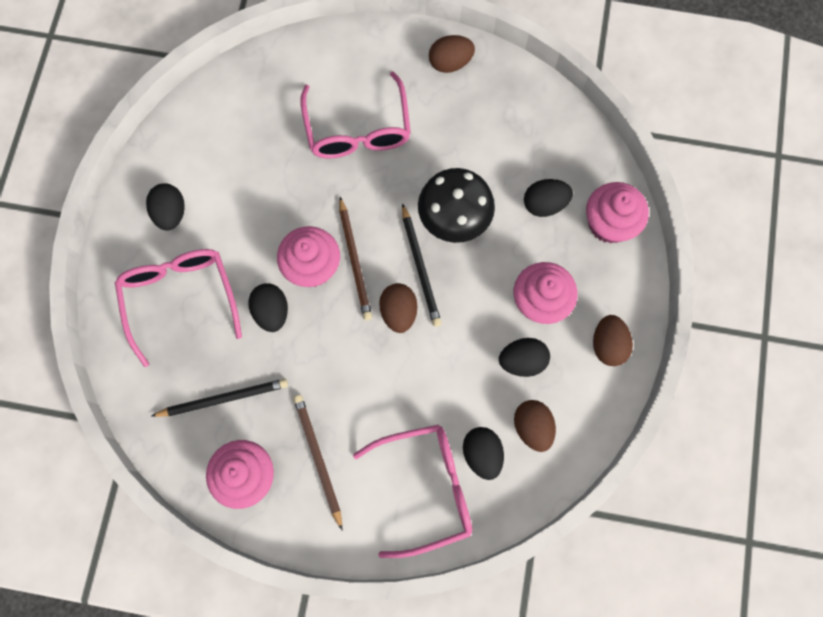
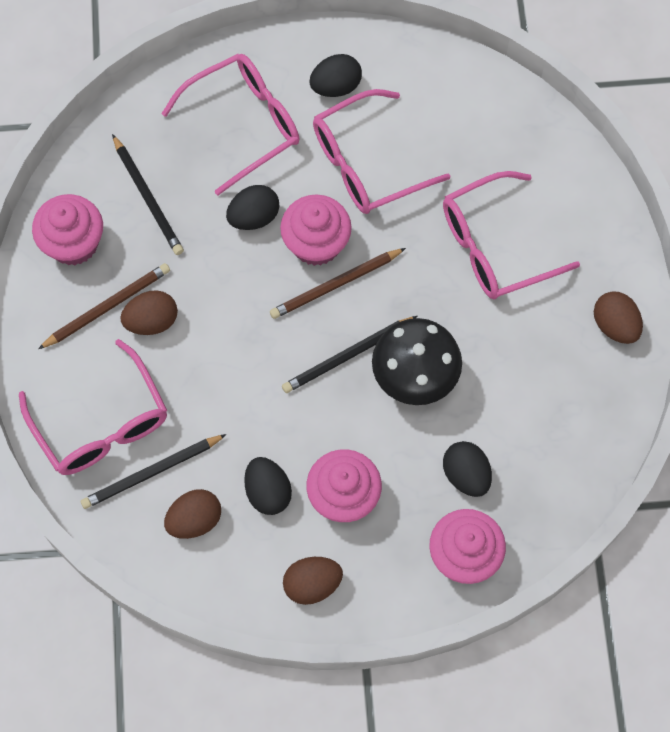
camera: 75 degrees right, 5 degrees down
brown egg [379,283,417,333] -> brown egg moved to [120,290,178,335]
black egg [463,427,504,480] -> black pencil [81,434,227,509]
none -> pink glasses [313,89,450,214]

